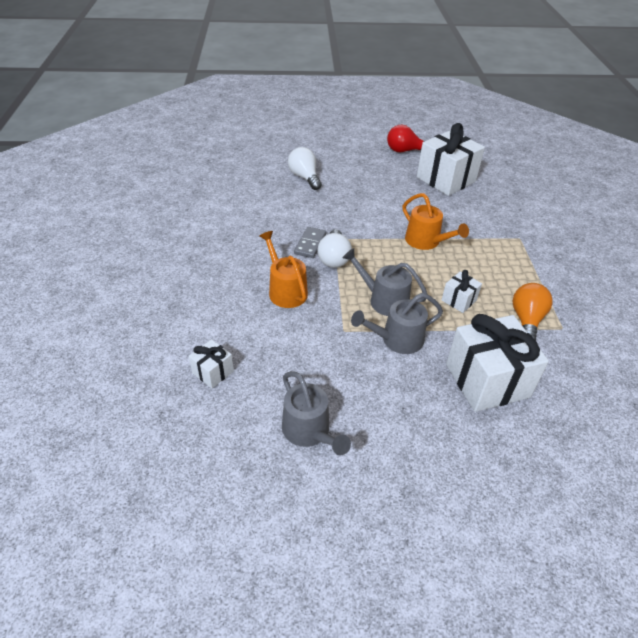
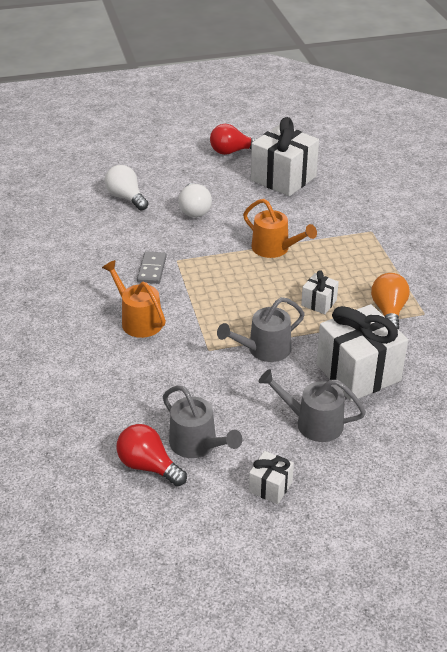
camera: 10 degrees left, 5 degrees down
white gift [189,339,234,388] -> white gift moved to [249,451,294,504]
white light bulb [318,229,352,268] -> white light bulb moved to [178,183,212,217]
grey watering can [343,248,428,316] -> grey watering can moved to [258,369,366,442]
none -> red light bulb [116,424,187,486]

